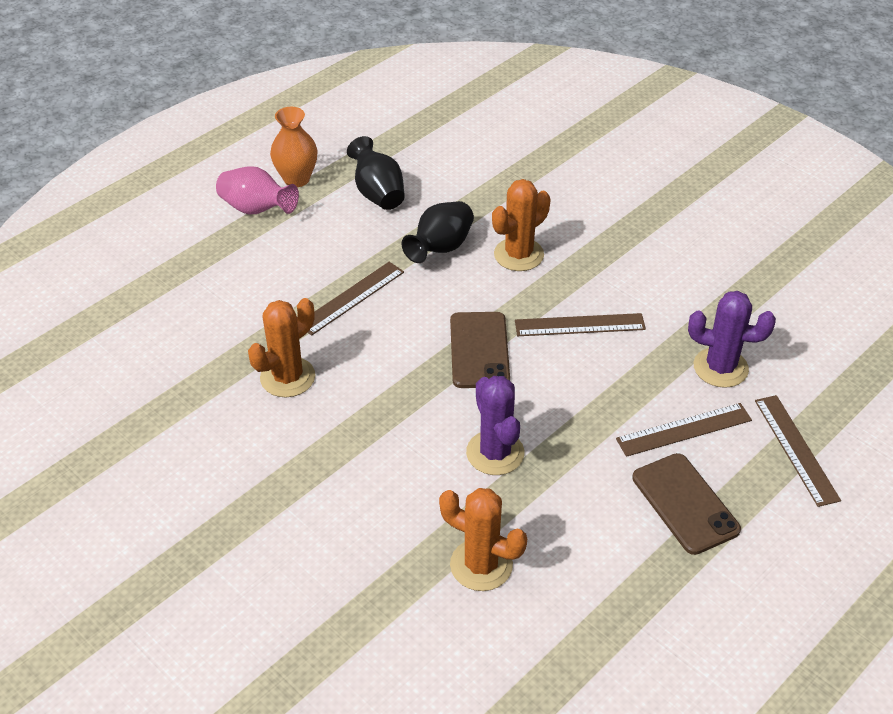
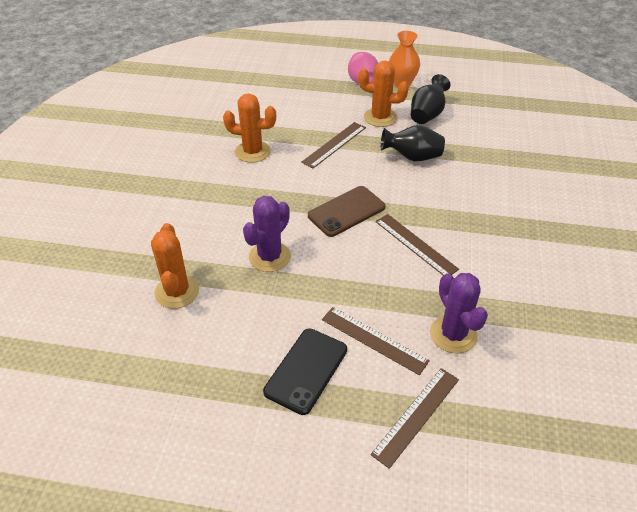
camera: 55 degrees right, 0 degrees up
brown ruler [308,262,404,336] -> brown ruler turned 60 degrees counterclockwise [301,122,366,168]
orange cactus [492,179,551,271] -> orange cactus moved to [358,61,409,127]
brown phone [632,453,741,555] -> black phone [263,328,347,415]

